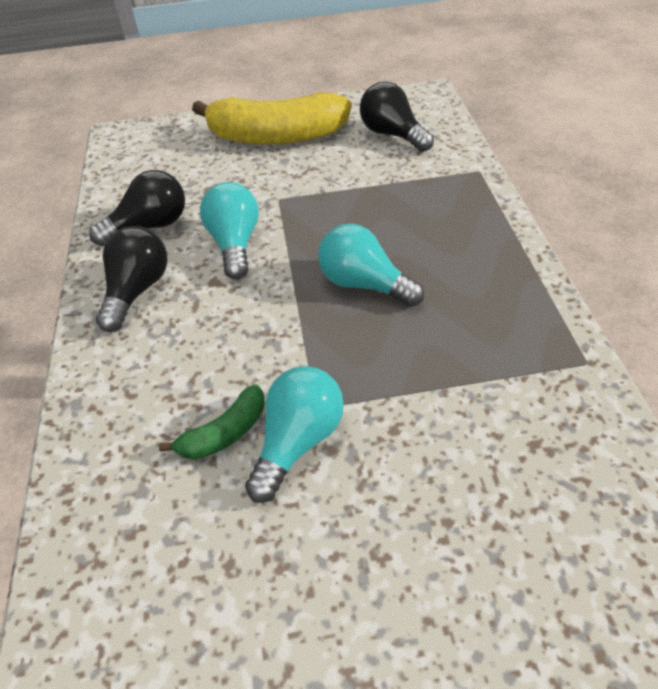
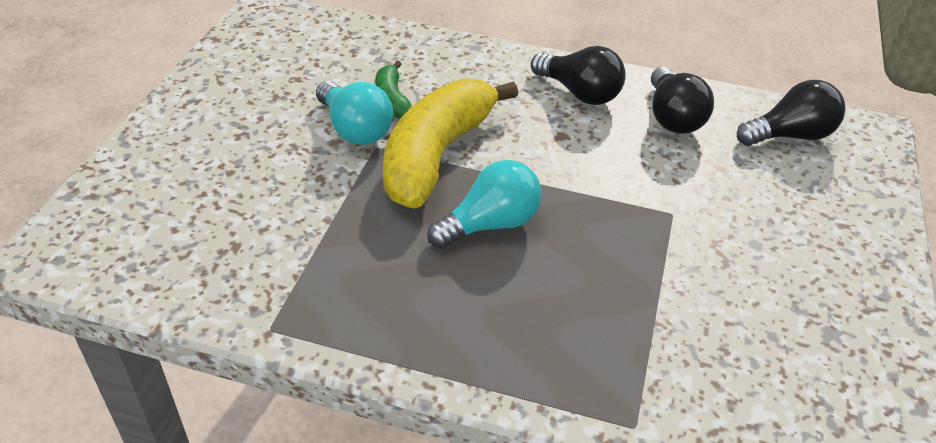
camera: 110 degrees right, 5 degrees down
yellow banana [192,92,351,145] -> yellow banana moved to [383,78,518,209]
turquoise light bulb [200,182,259,279] -> none
black light bulb [360,82,434,152] -> black light bulb moved to [737,80,845,146]

